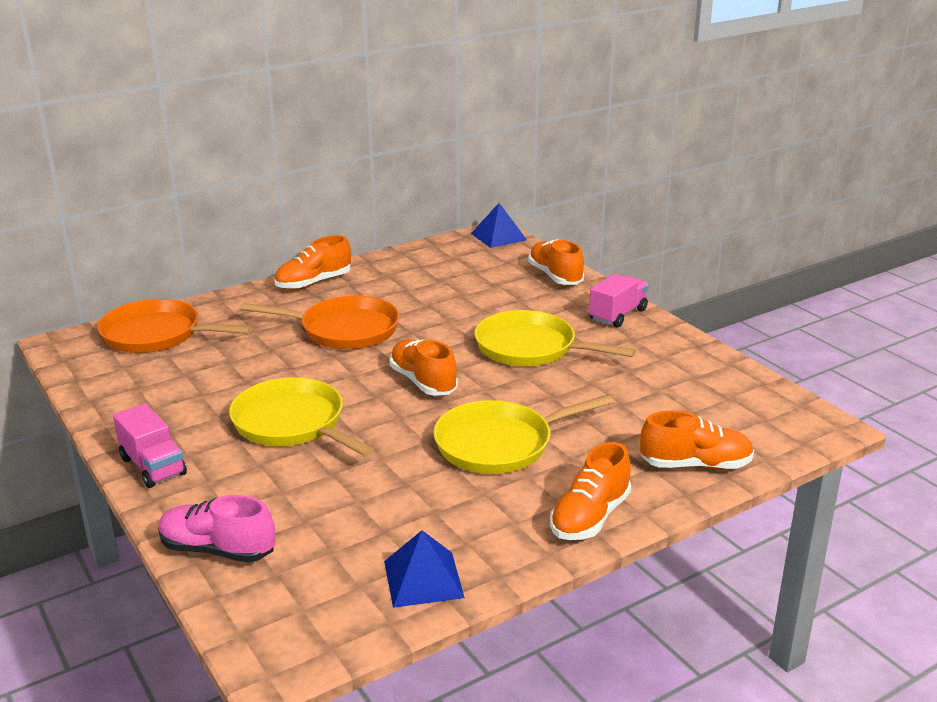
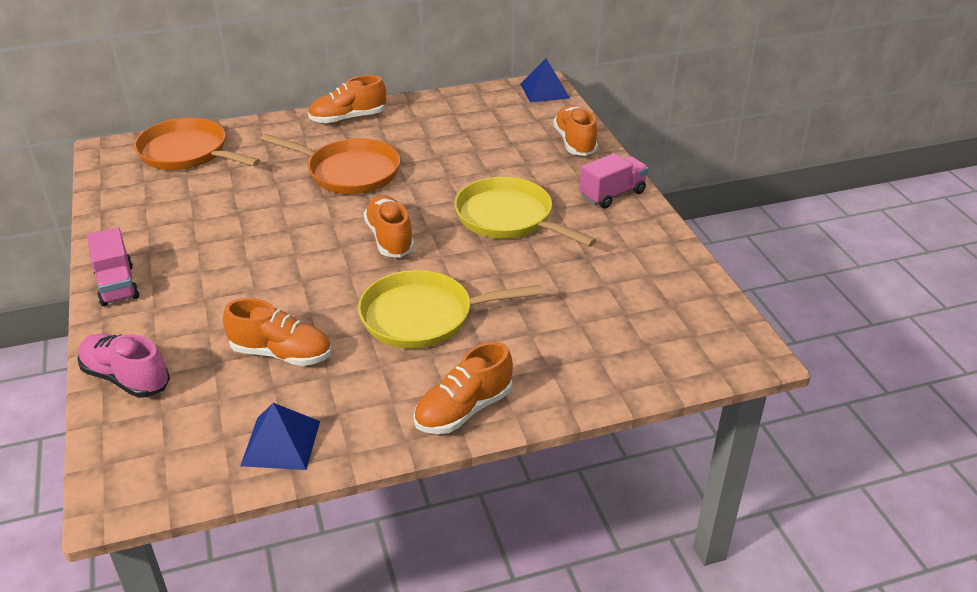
camera: 15 degrees right, 10 degrees up
yellow pan [229,378,375,456] -> none
orange shoe [640,411,754,470] -> orange shoe moved to [223,298,331,366]

